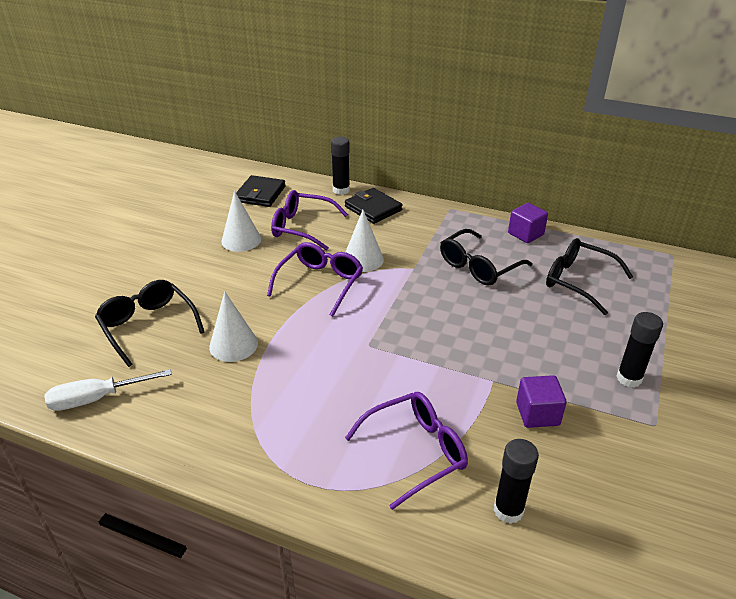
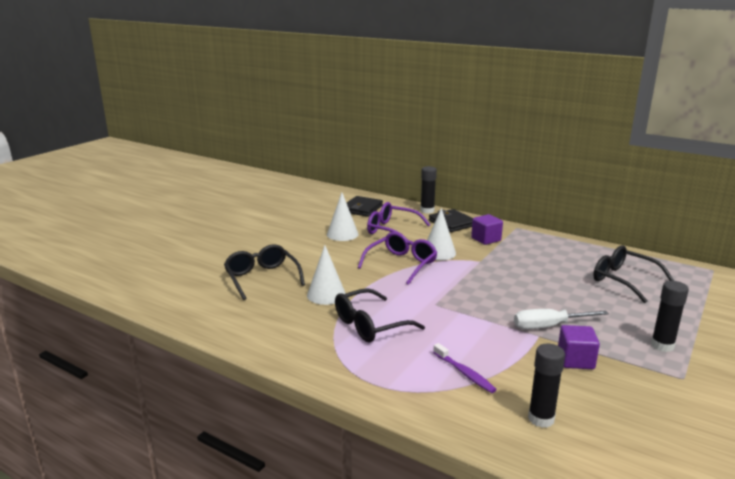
camera: 10 degrees right, 15 degrees down
white screwdriver [44,369,172,411] -> white screwdriver moved to [514,309,609,329]
purple glasses [345,392,468,510] -> purple toothbrush [433,343,497,393]
black glasses [440,229,533,286] -> black glasses moved to [335,288,425,342]
purple cube [508,203,548,243] -> purple cube moved to [471,214,503,245]

